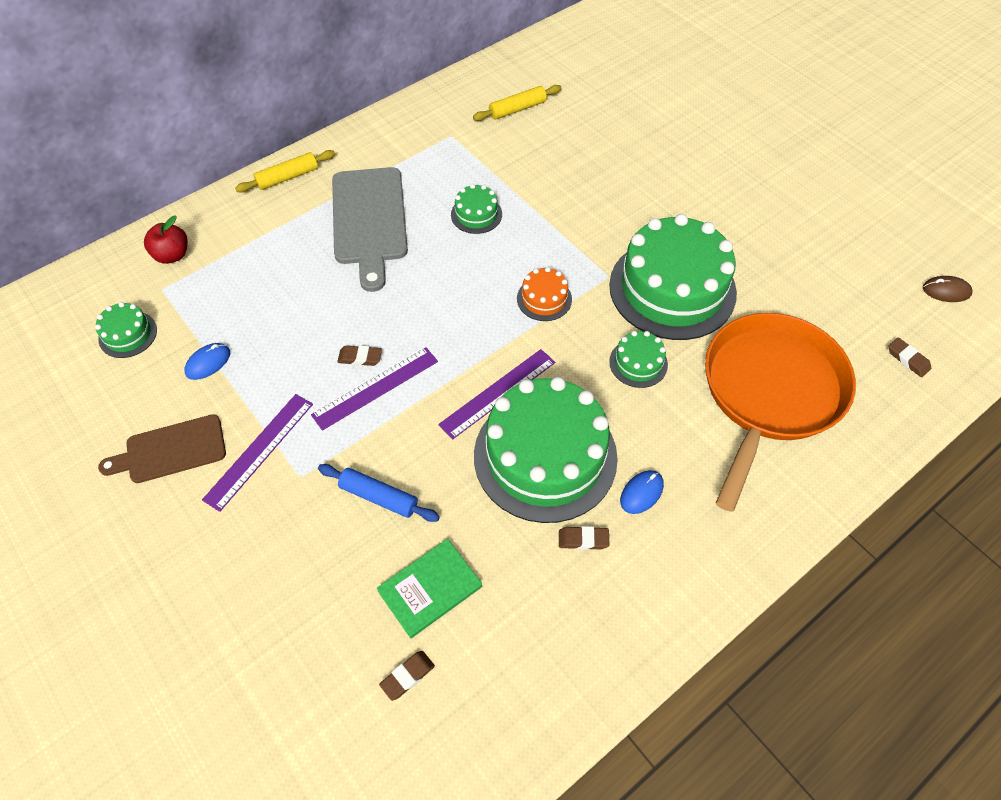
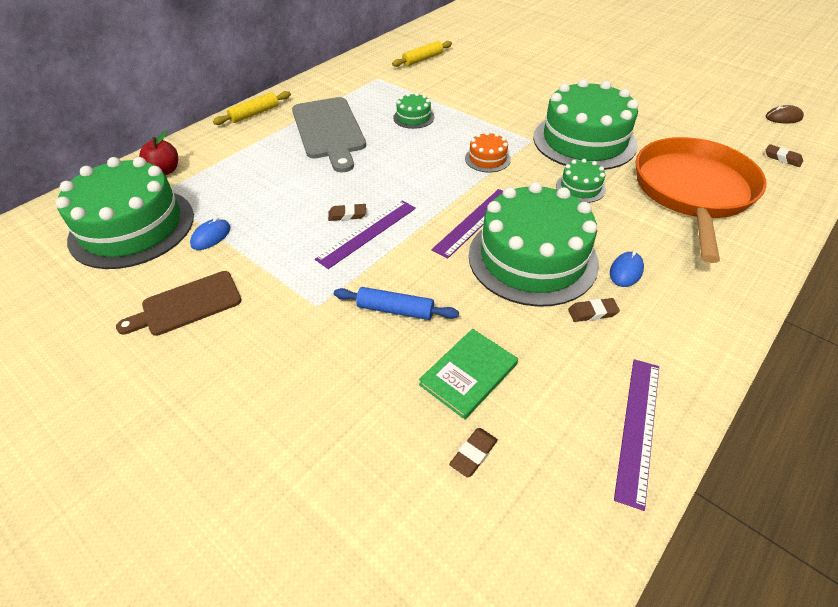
camera: 10 degrees left, 10 degrees down
green cake [95,302,157,358] -> green cake [56,157,194,269], size x2.30
purple ruler [202,394,313,512] -> purple ruler moved to [614,359,659,511]

